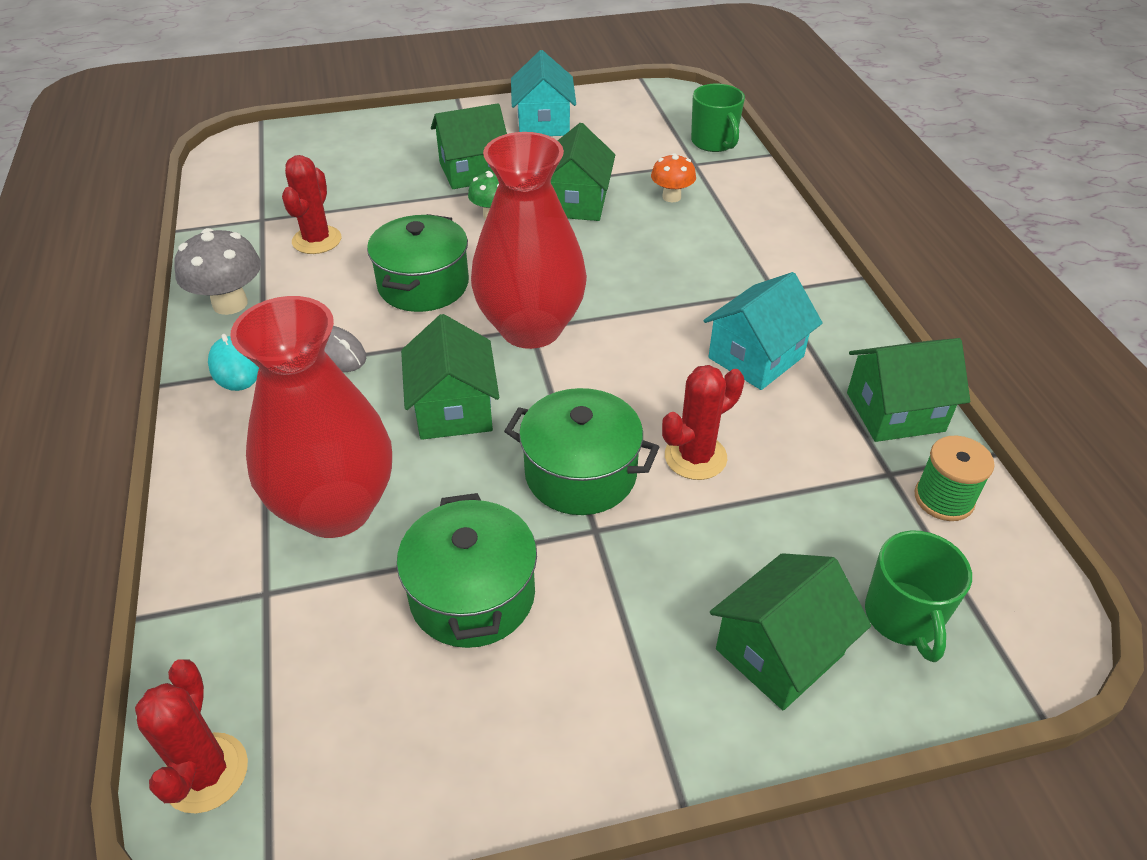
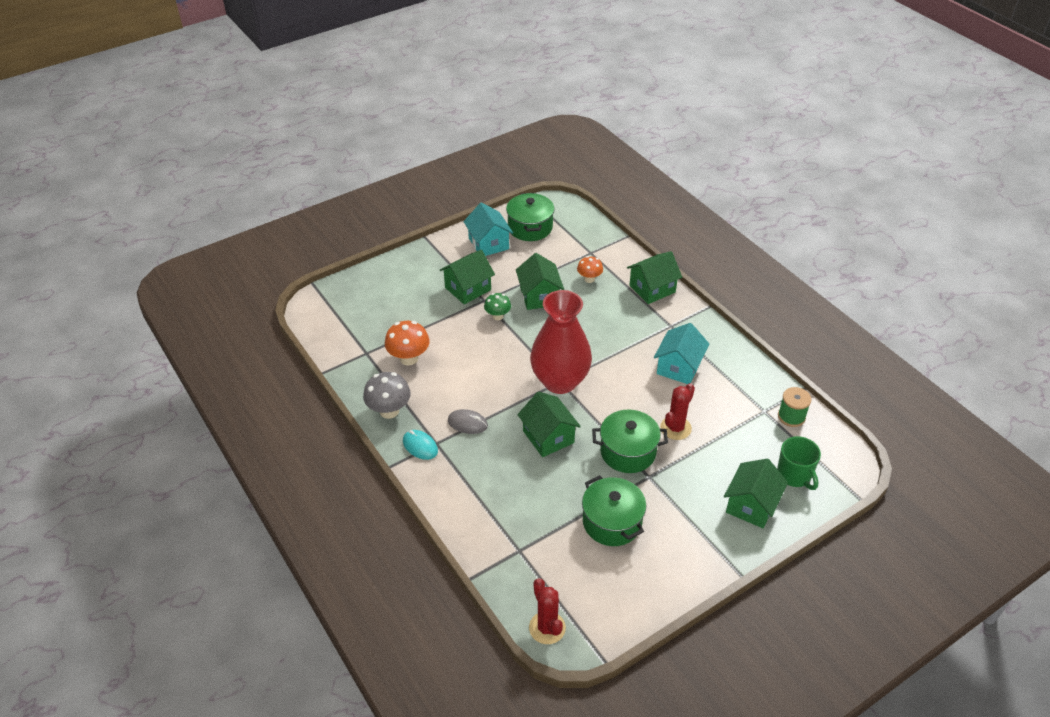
camera: 20 degrees left, 0 degrees up
red vase [230,296,392,538] -> none
red cactus [282,155,341,254] -> orange mushroom [385,321,430,366]
green pot [367,214,469,312] -> green pot moved to [506,193,554,241]
green mug [691,84,745,152] -> none
green house [847,338,970,442] -> green house moved to [627,251,682,304]

